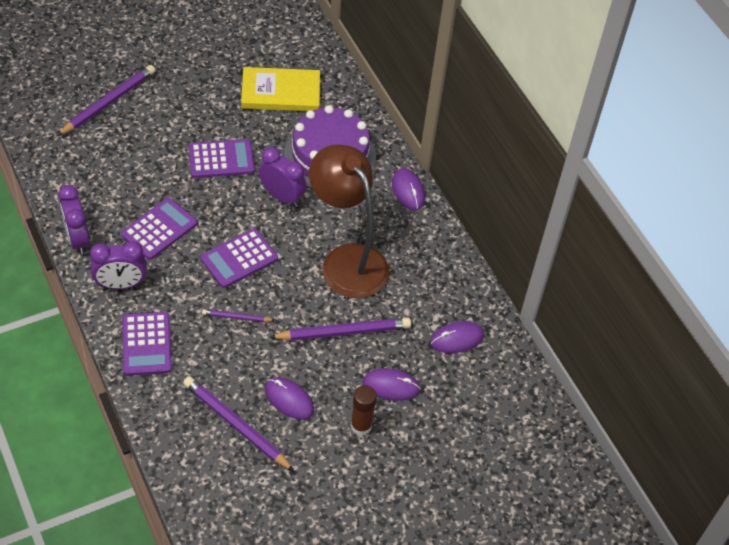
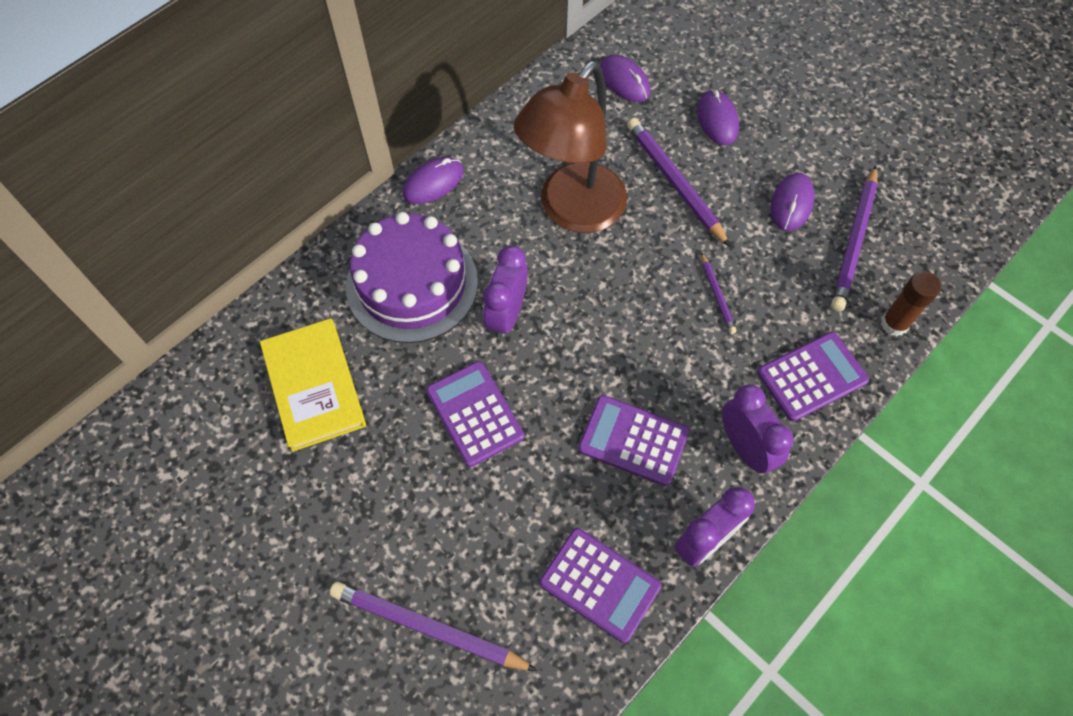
camera: 105 degrees left, 10 degrees up
purple calculator [200,228,278,288] -> purple calculator moved to [539,528,661,643]
brown glue stick [350,385,377,436] -> brown glue stick moved to [881,271,941,336]

